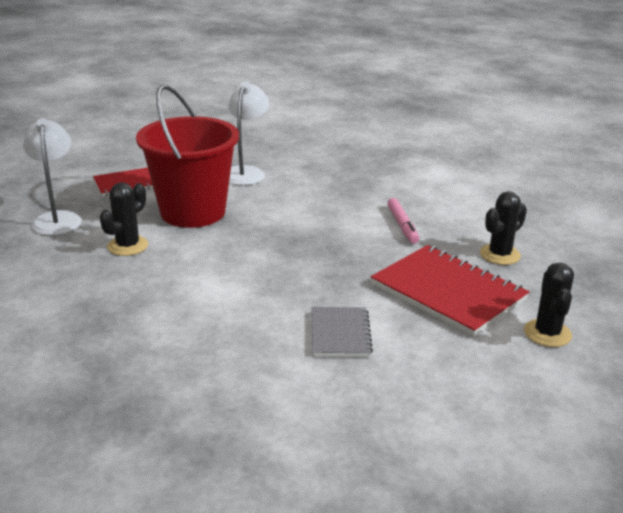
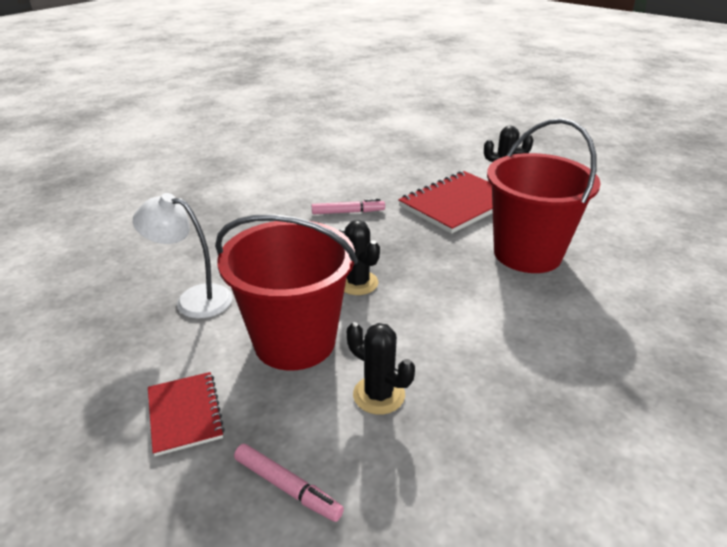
camera: 85 degrees left, 5 degrees up
white lamp [23,118,82,235] -> pink marker [234,444,344,522]
grey notebook [312,307,373,357] -> red bucket [487,118,601,273]
black cactus [480,191,527,265] -> black cactus moved to [339,220,380,295]

